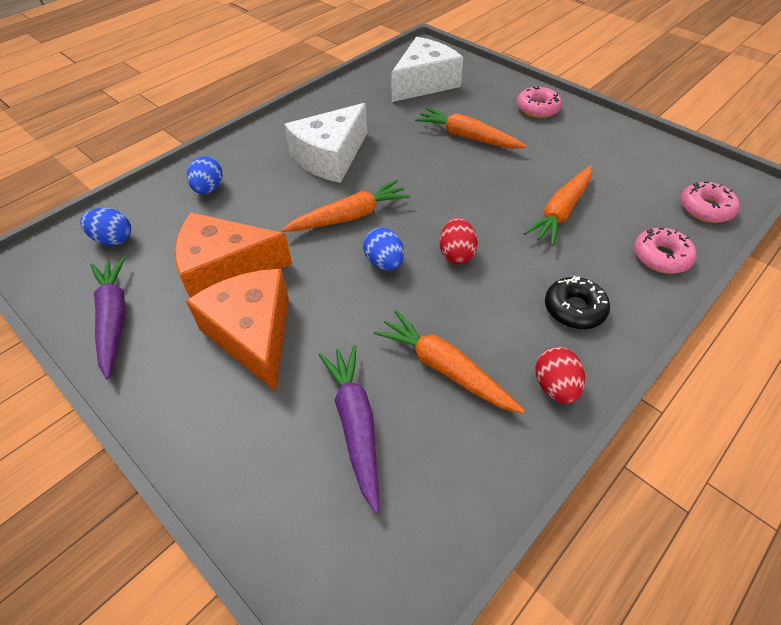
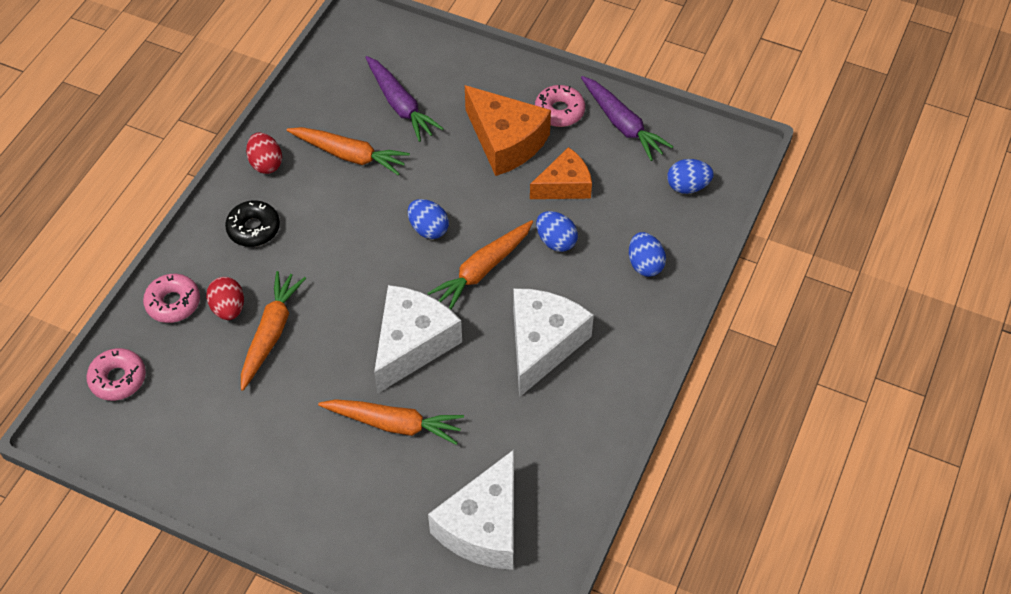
camera: 160 degrees right, 5 degrees up
orange cheese [174,212,292,298] -> orange cheese [530,147,592,199], size x0.65
red egg [440,218,478,264] -> red egg moved to [206,277,244,320]
pink donut [517,86,562,118] -> pink donut moved to [535,85,585,127]
none -> white cheese [374,285,462,394]
none -> blue egg [536,211,578,252]

